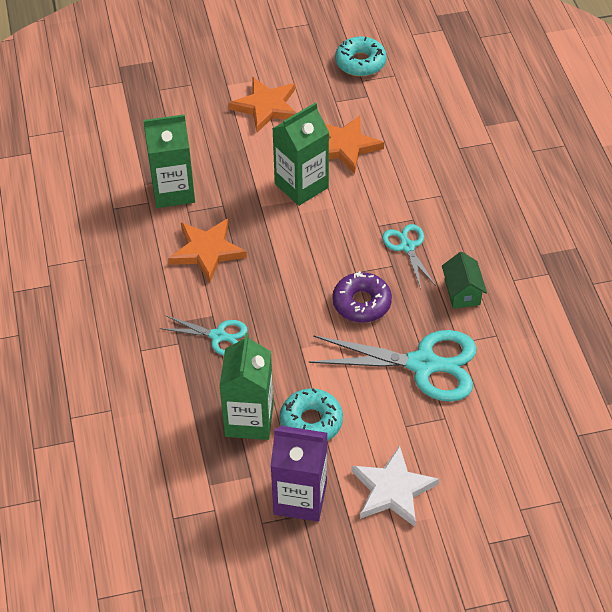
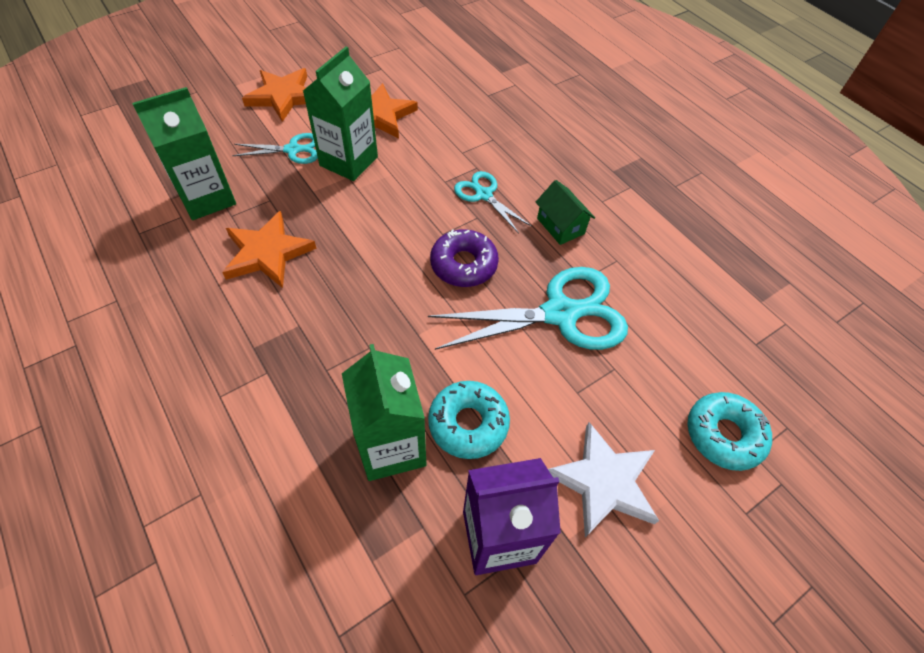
camera: 25 degrees left, 5 degrees up
turquoise scissors [160,315,248,356] -> turquoise scissors moved to [232,133,318,164]
turquoise donut [335,36,387,76] -> turquoise donut moved to [687,392,772,471]

